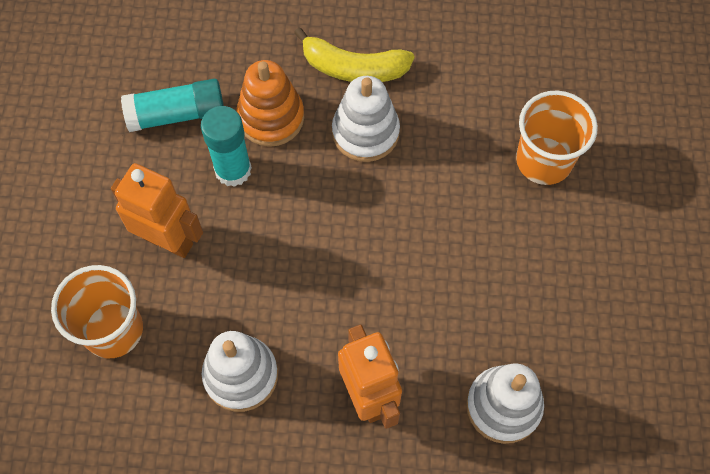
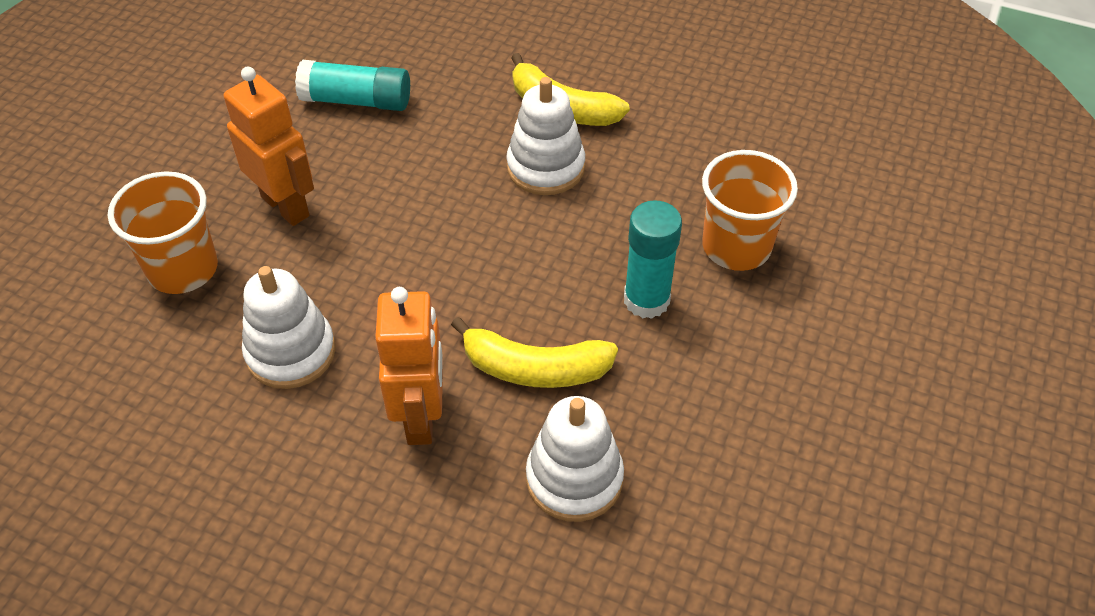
camera: 20 degrees right, 15 degrees down
turquoise glue stick [201,106,252,187] -> turquoise glue stick moved to [624,200,682,319]
orange stacking toy [236,60,304,147] -> none
none -> yellow banana [451,317,618,388]

